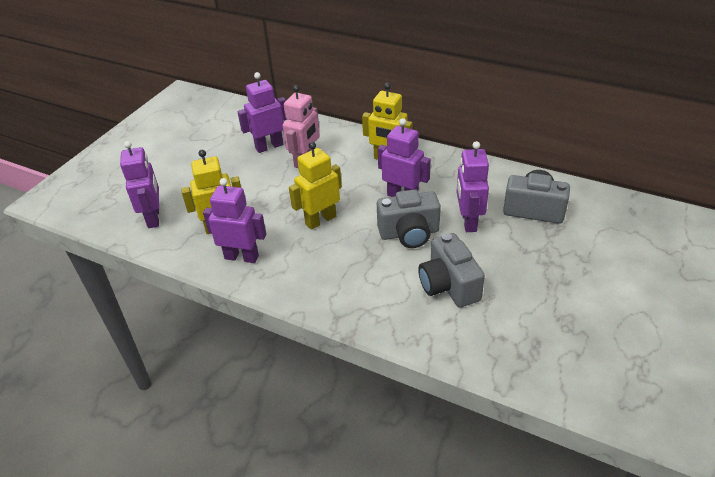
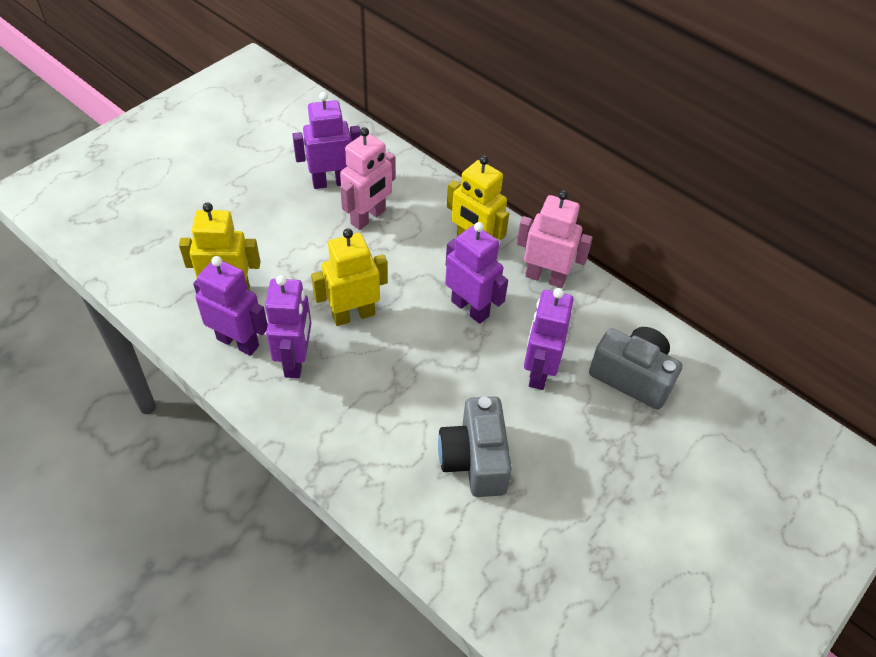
camera: 10 degrees right, 10 degrees up
purple robot [120,141,159,228] -> purple robot moved to [265,275,311,378]
grey camera [377,189,441,248] -> none
none -> pink robot [517,190,593,288]

